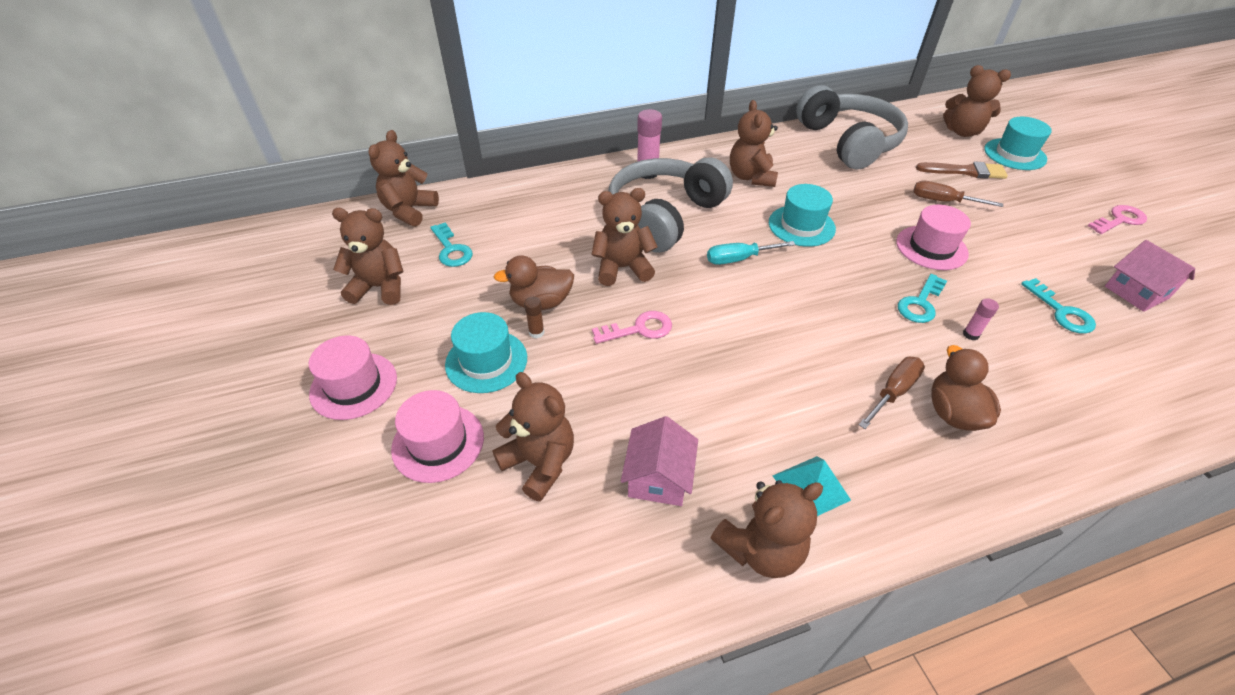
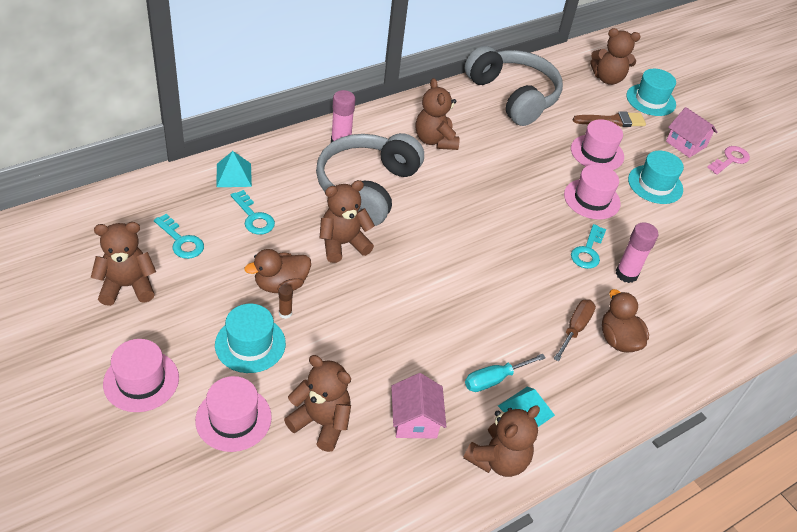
camera: 20 degrees left, 0 degrees up
brown teddy bear [368,130,439,227] -> none
pink key [592,311,672,344] -> none
turquoise screwdriver [707,241,796,265] -> turquoise screwdriver moved to [465,354,546,392]
turquoise hat [769,184,836,247] -> turquoise hat moved to [628,151,684,204]
brown screwdriver [913,181,1003,207] -> pink hat [571,119,624,170]
pink glue stick [963,298,999,340] -> pink glue stick [616,222,658,283], size x1.87
turquoise key [1021,278,1096,334] -> turquoise key moved to [231,190,275,235]
pink house [1105,240,1195,312] -> pink house moved to [666,107,717,158]
none -> turquoise pyramid [217,151,252,187]

